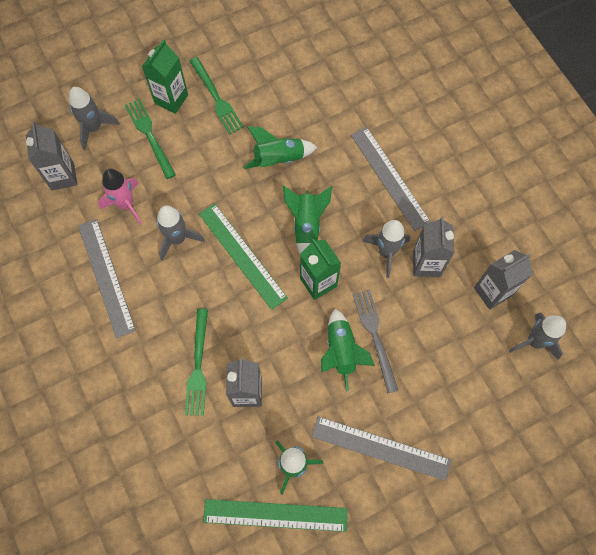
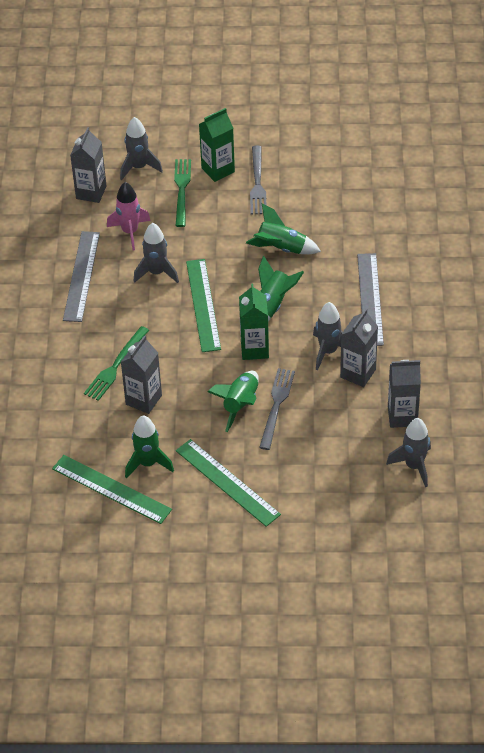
camera: 30 degrees right, 20 degrees down
green fork [189,57,244,135] -> grey fork [250,146,266,214]
grey ruler [312,416,451,481] -> green ruler [176,439,281,527]

